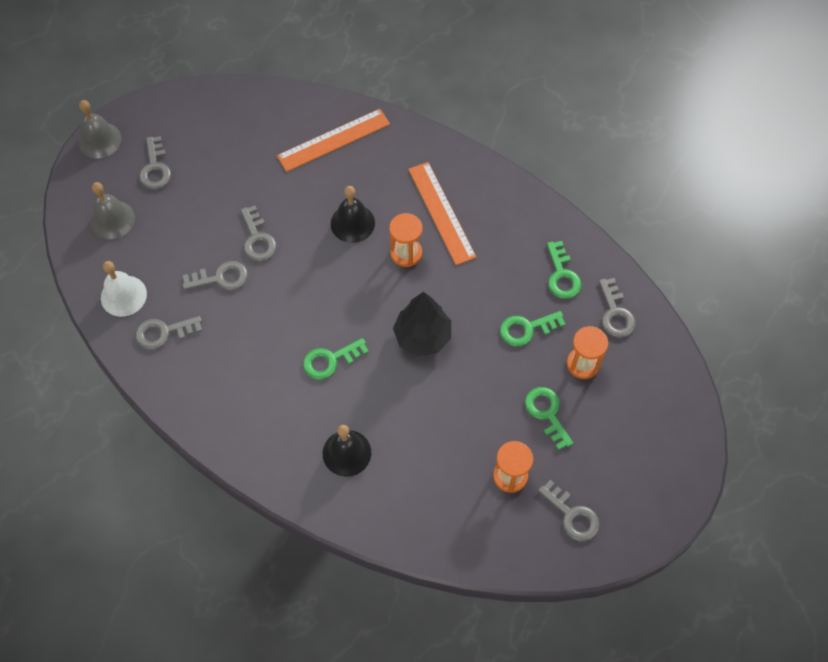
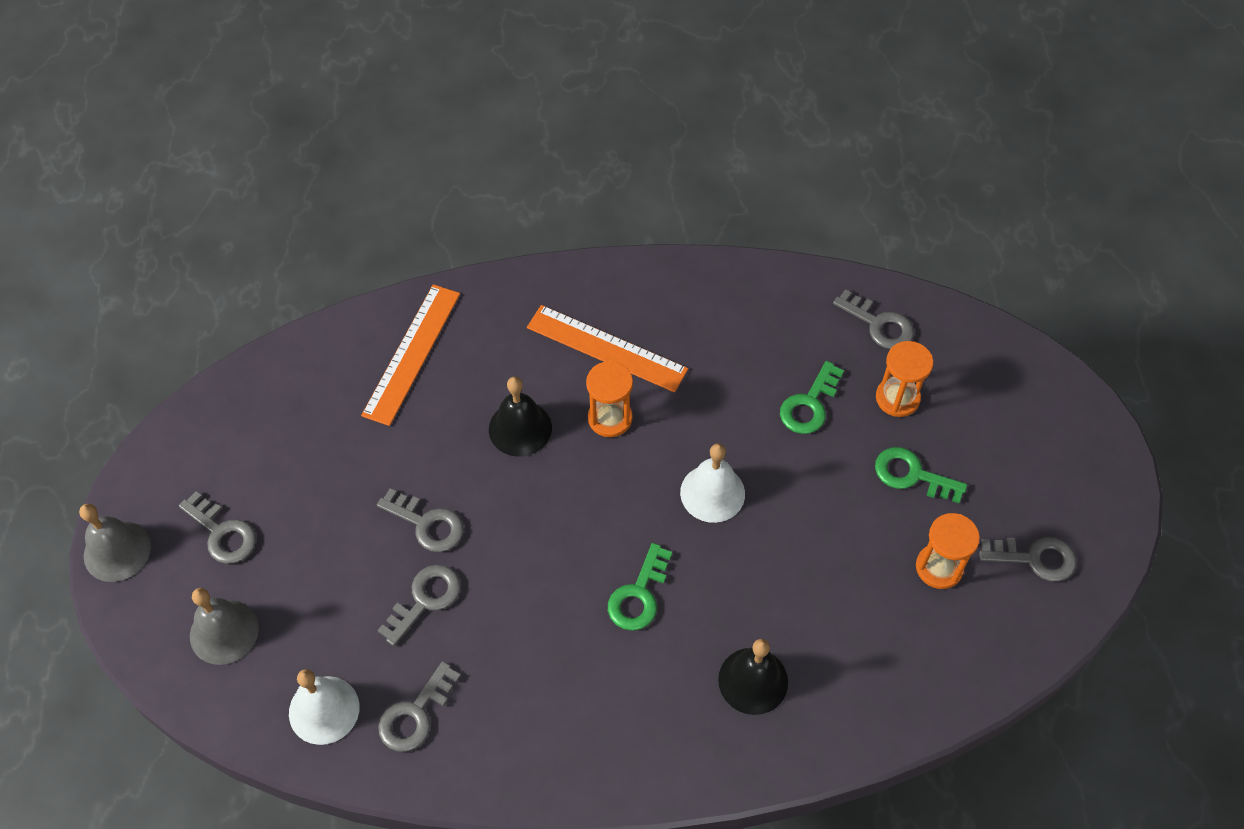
camera: 40 degrees left, 5 degrees down
black tree [393,292,451,356] -> white bell [680,443,745,523]
green key [547,241,581,299] -> none

